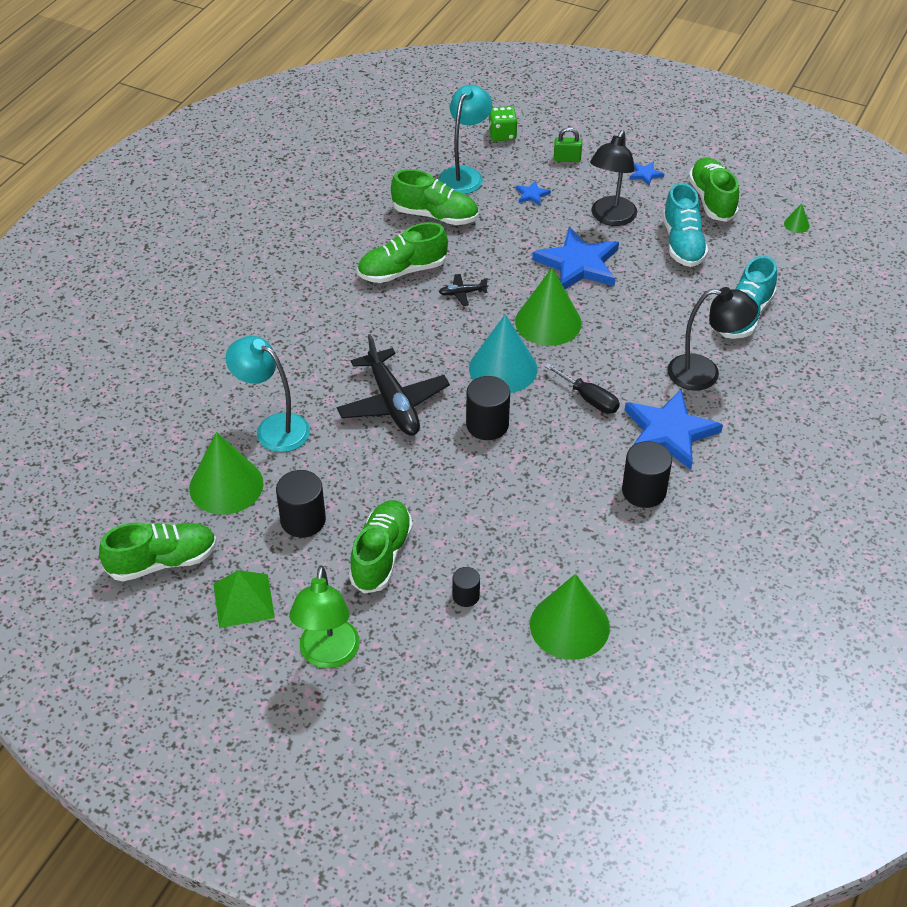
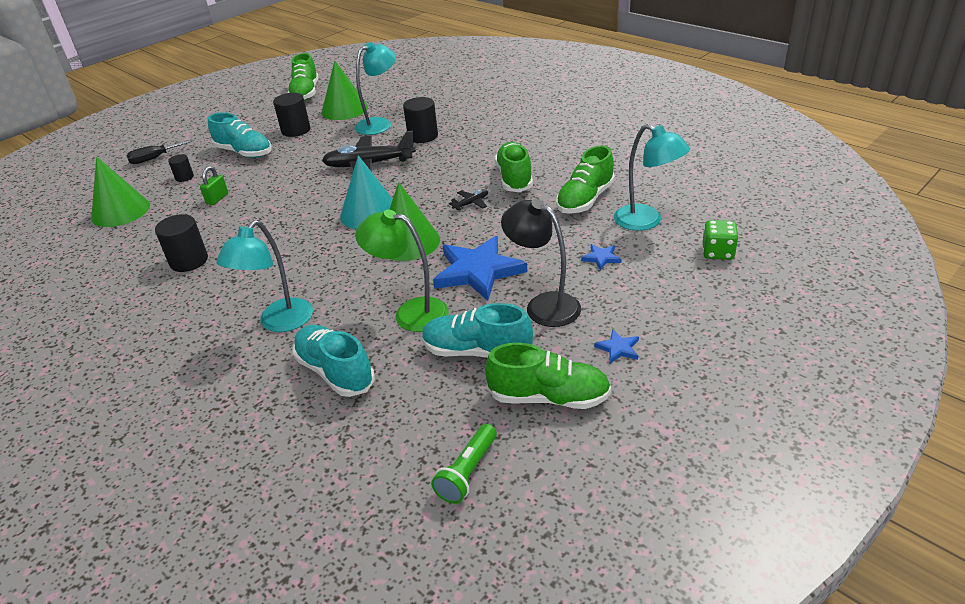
camera: 110 degrees right, 10 degrees down
green pyramid [213,570,275,628] -> none
green lamp [289,566,360,668] -> green lamp moved to [355,209,449,332]
green shoe [349,500,413,594] -> turquoise shoe [208,112,272,158]
black plane [439,274,488,306] -> black plane turned 45 degrees clockwise [449,189,488,210]
black cylinder [466,376,510,440] -> black cylinder moved to [403,97,438,143]
black screwdriver [545,363,620,414] -> black screwdriver moved to [126,139,194,164]
green padlock [554,127,582,162] -> green padlock moved to [200,166,228,205]
blue star [625,389,723,470] -> none
black lamp [668,287,758,390] -> turquoise lamp [216,220,313,332]
green cone [784,203,809,233] -> green flashlight [431,424,497,504]

